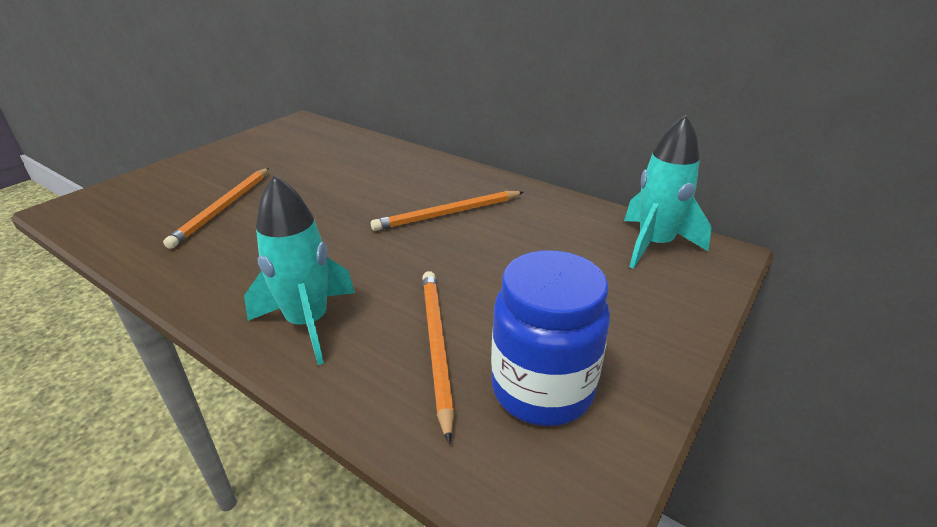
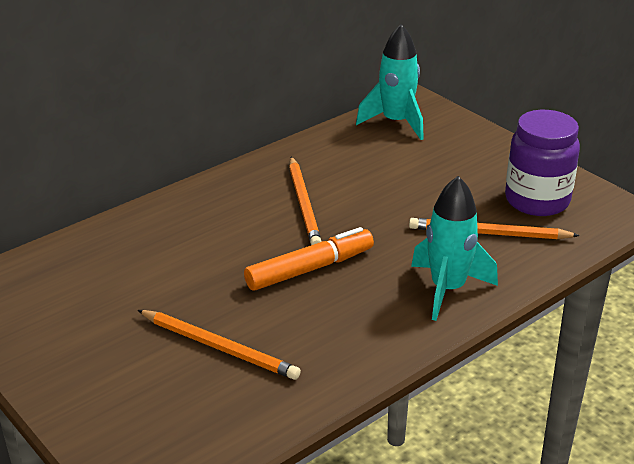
camera: 75 degrees left, 0 degrees up
blue jar [491,250,610,426] -> purple jar [505,110,580,216]
none -> orange marker [244,227,374,290]

